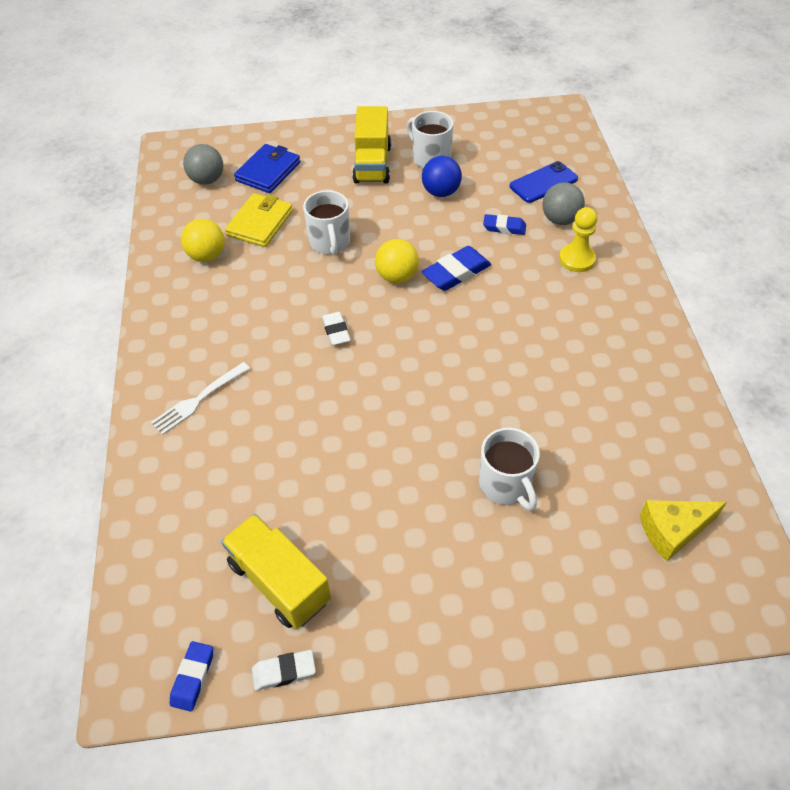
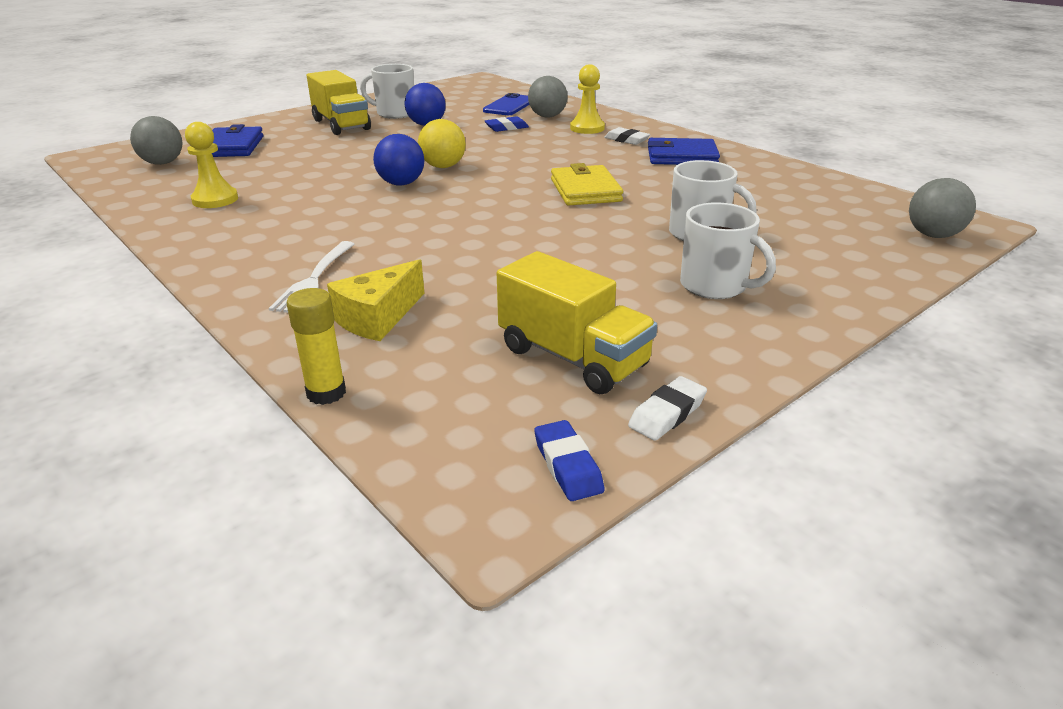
camera: 35 degrees left, 20 degrees down
yellow ball [181,219,225,262] -> yellow pawn [185,122,238,208]
yellow truck [221,514,331,629] -> yellow truck turned 150 degrees counterclockwise [497,251,657,394]
yellow wallet [225,193,293,247] -> yellow wallet moved to [551,163,623,206]
white mug [303,190,350,255] -> white mug moved to [680,202,776,299]
white eraser [322,312,351,346] -> white eraser moved to [604,127,650,145]
blue eraser [421,246,491,291] -> none
yellow cheese [640,500,727,562] -> yellow cheese moved to [327,259,424,341]
none -> yellow glue stick [287,288,346,405]
none -> blue ball [373,134,424,186]
none -> blue wallet [648,138,720,165]
none -> grey ball [909,178,976,238]

